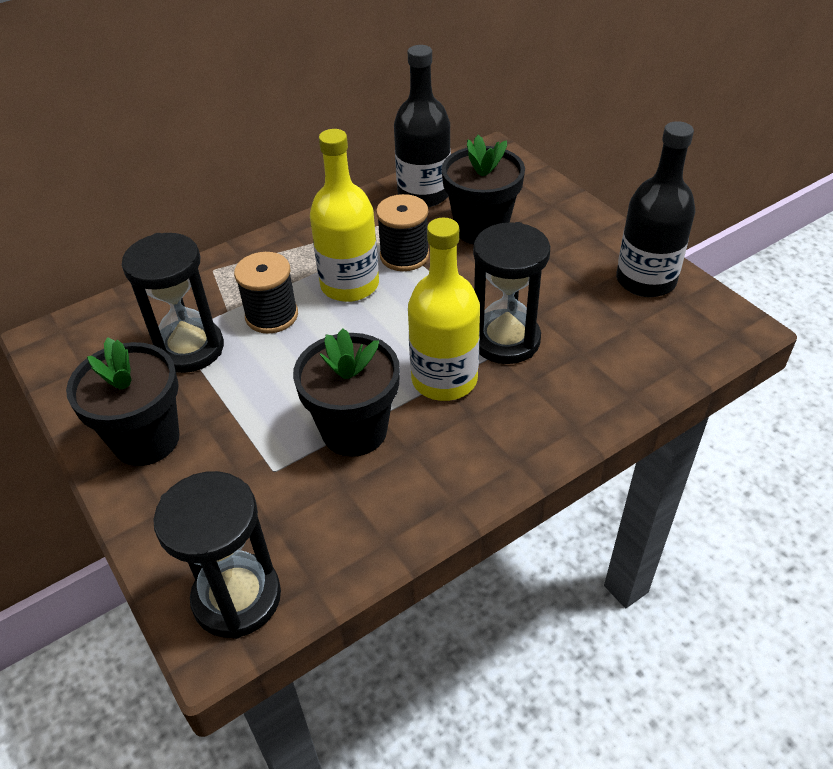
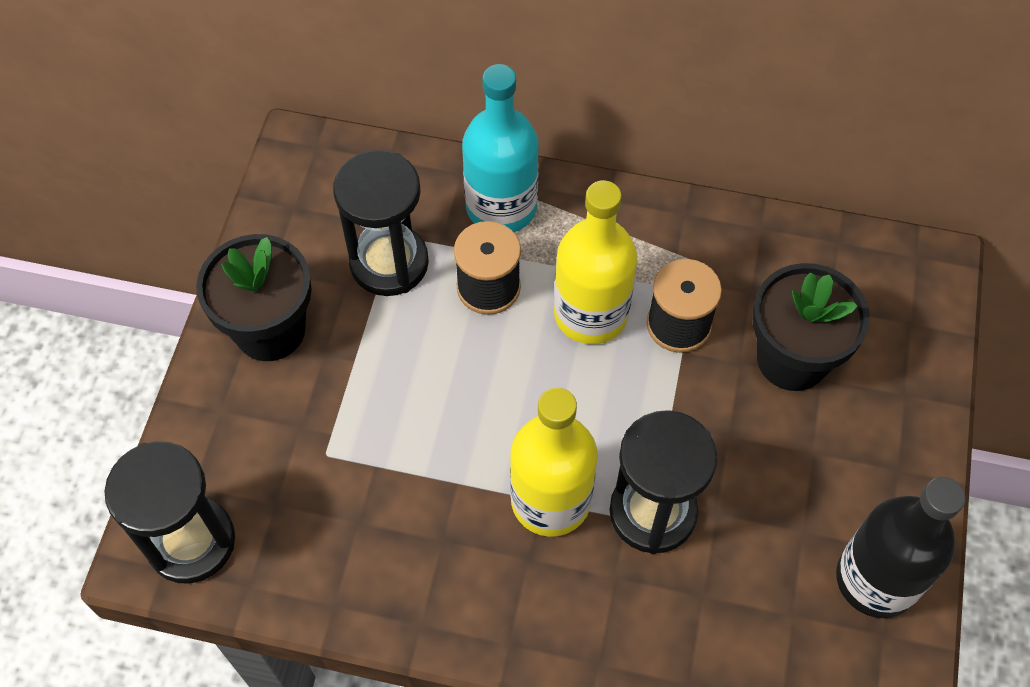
camera: 45 degrees right, 15 degrees up
black flower pot [293,328,400,457] -> none
black bottle [394,45,451,207] -> none
none -> turquoise bottle [462,64,539,232]

